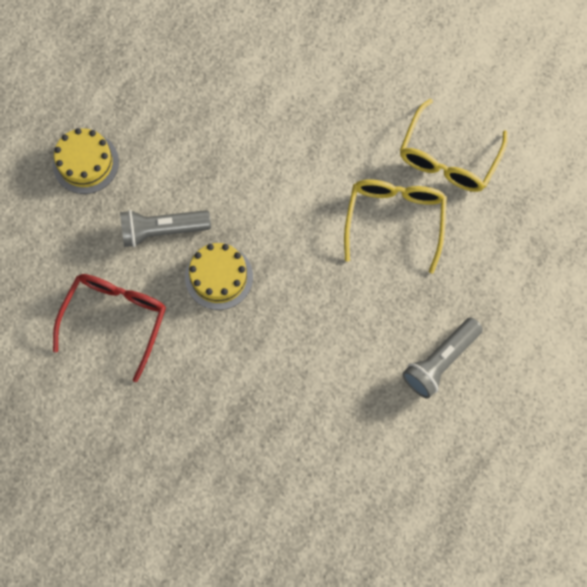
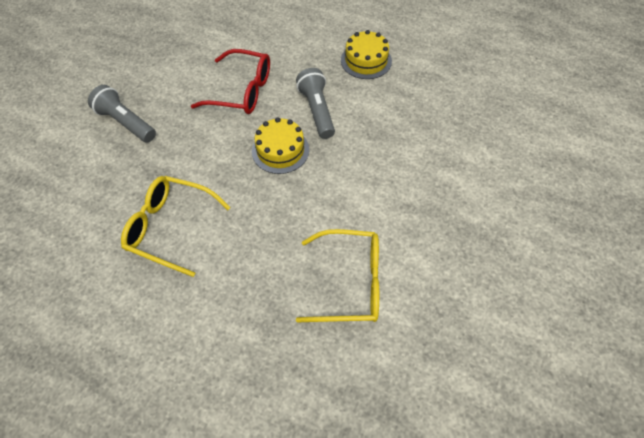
camera: 85 degrees right, 15 degrees down
yellow glasses [400,98,508,192] -> yellow glasses moved to [121,176,231,277]
grey flashlight [402,318,483,399] -> grey flashlight moved to [88,85,156,143]

